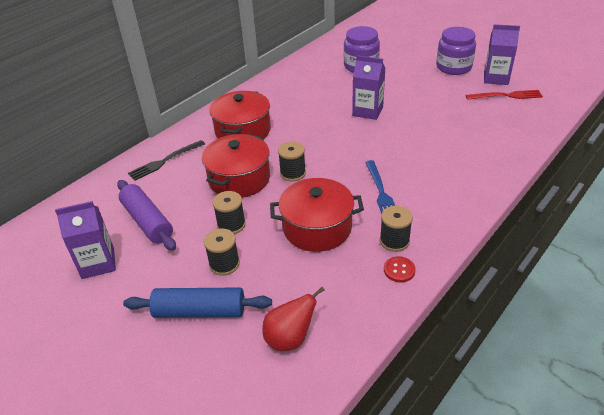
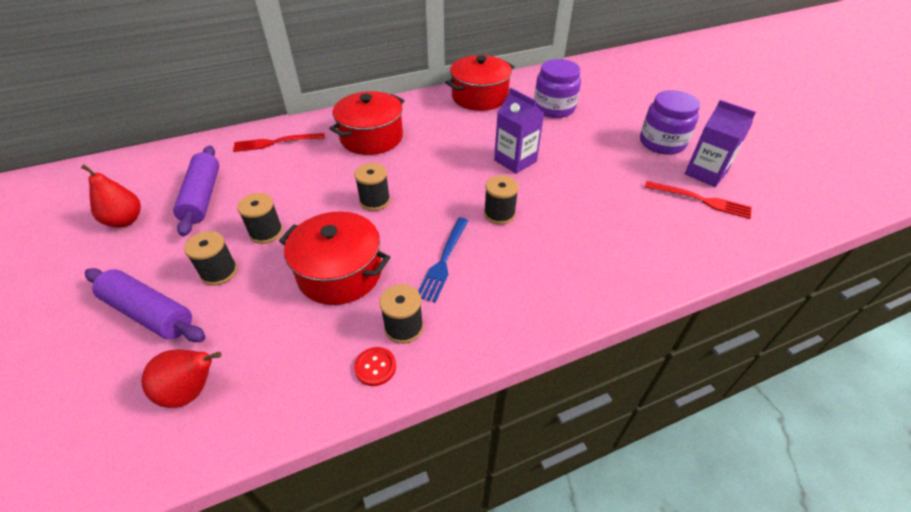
camera: 25 degrees right, 5 degrees up
purple carton [55,201,116,279] -> red pear [81,165,141,228]
blue rolling pin [123,287,272,318] -> purple rolling pin [85,268,206,342]
black fork [128,140,205,181] -> red fork [233,133,325,152]
red pot [202,134,270,198] -> red pot moved to [445,55,515,111]
none -> black spool [484,175,519,225]

